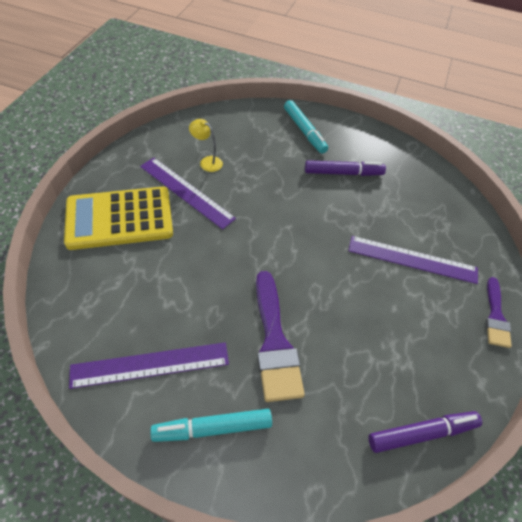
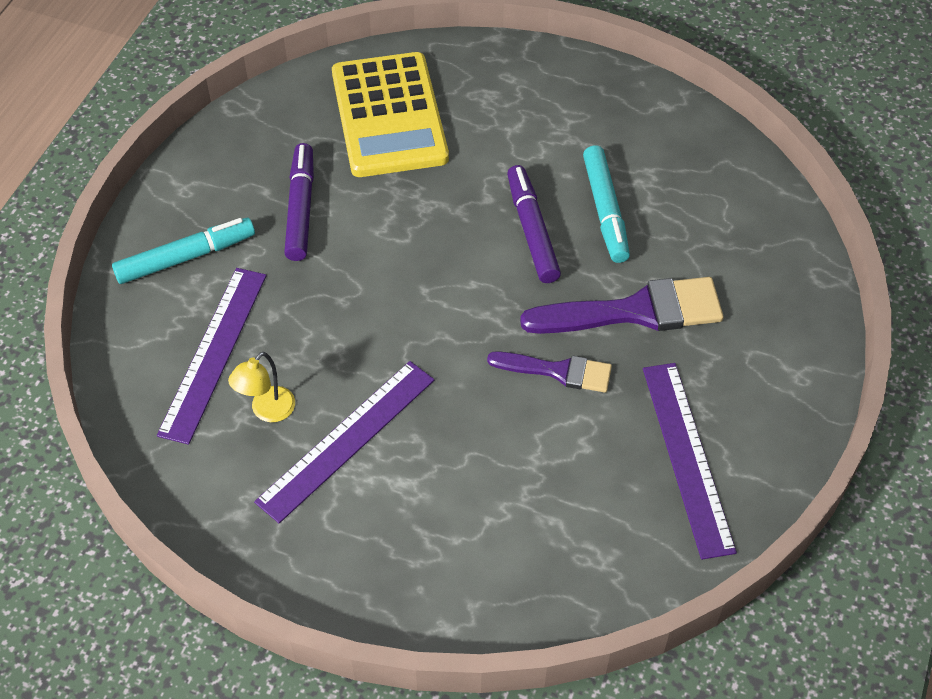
camera: 85 degrees left, 0 degrees up
yellow calculator [64,187,173,250] -> yellow calculator moved to [332,52,449,177]
turquoise marker [150,409,272,442] -> turquoise marker moved to [583,145,630,263]
purple ruler [348,236,478,284] -> purple ruler moved to [157,268,267,445]
purple marker [368,411,482,453] -> purple marker moved to [507,165,561,283]
purple brush [486,277,512,348] -> purple brush moved to [487,351,612,393]

